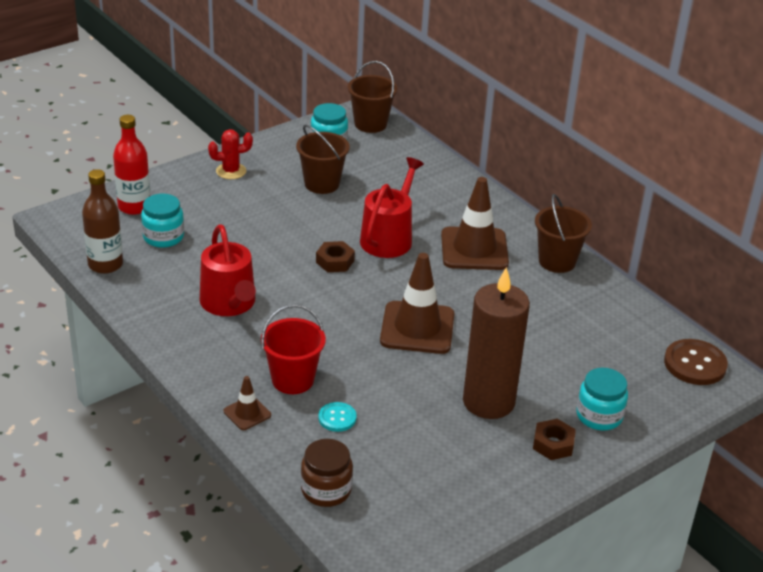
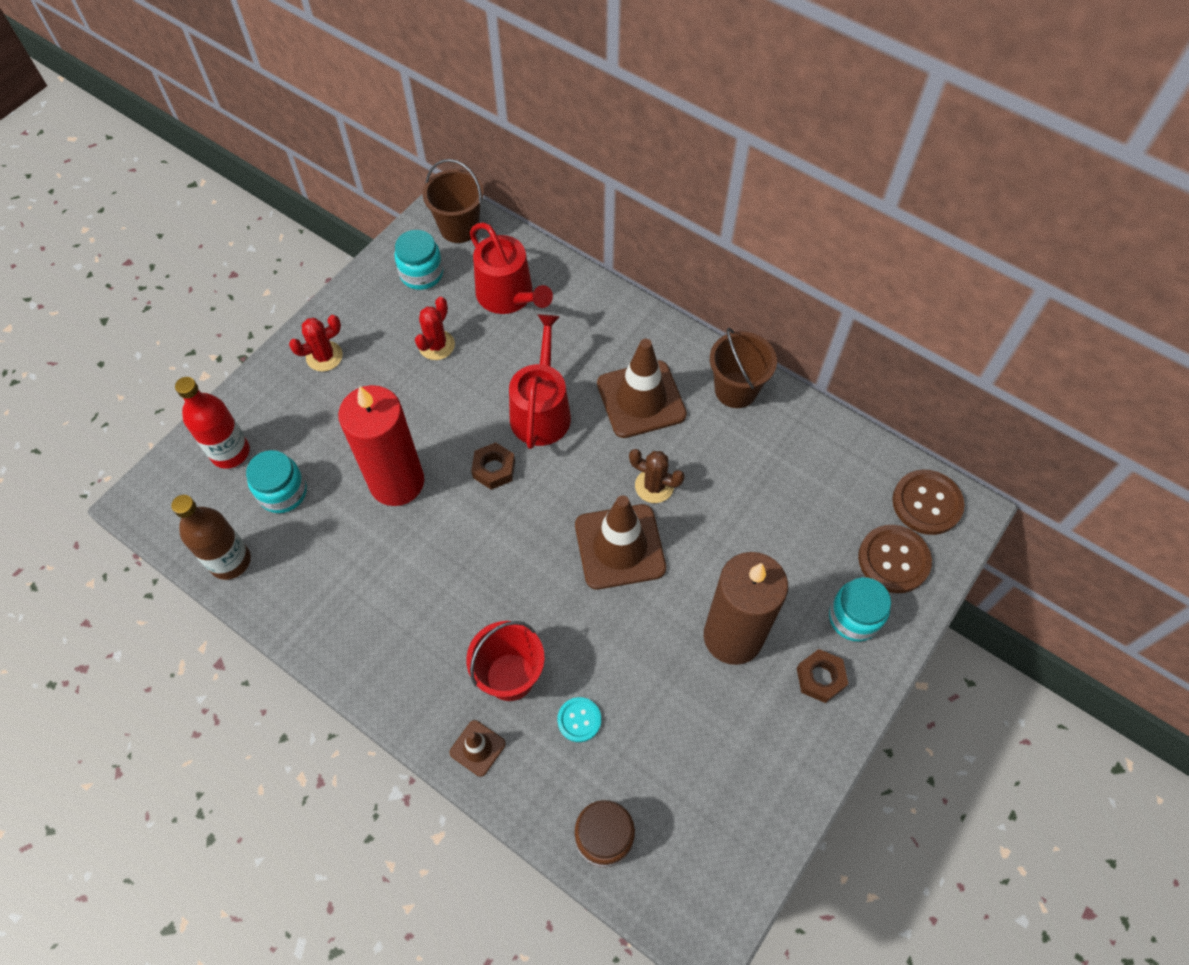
camera: 15 degrees left, 25 degrees up
red watering can [200,224,256,316] -> red watering can moved to [470,223,553,314]
brown bucket [296,125,350,194] -> red cactus [415,297,455,360]
none -> red candle [338,385,424,506]
none -> brown cactus [629,449,685,503]
none -> brown button [858,525,932,593]

